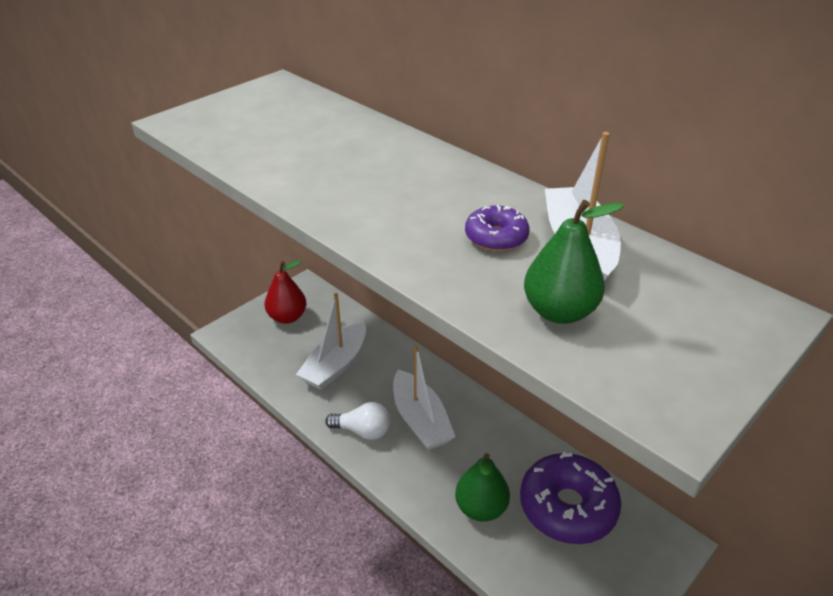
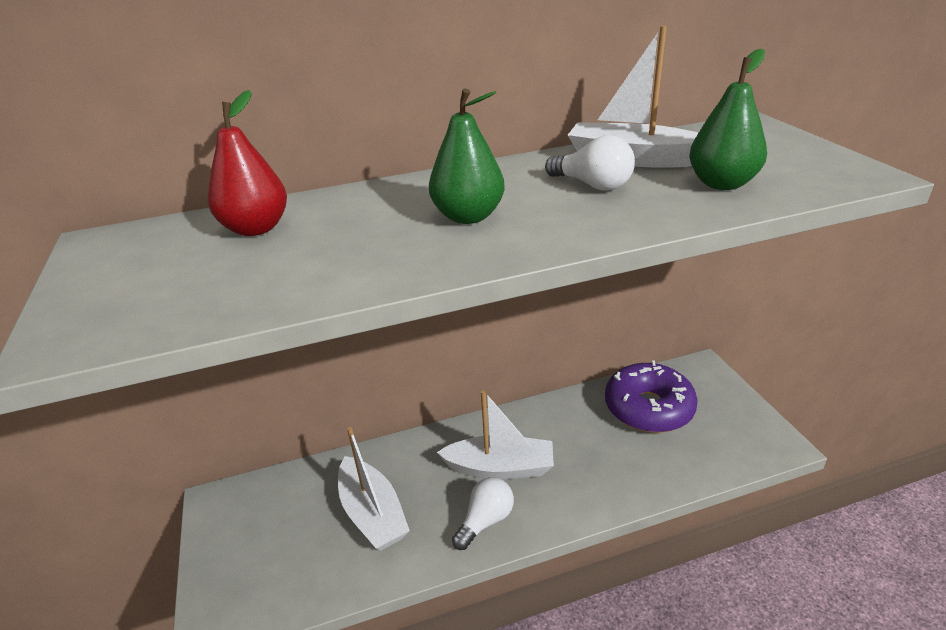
camera: 60 degrees left, 5 degrees down
red pear [265,260,307,324] -> red pear moved to [208,90,287,236]
green pear [455,453,510,522] -> green pear moved to [429,89,505,224]
purple donut [465,205,530,251] -> white light bulb [545,135,635,191]

